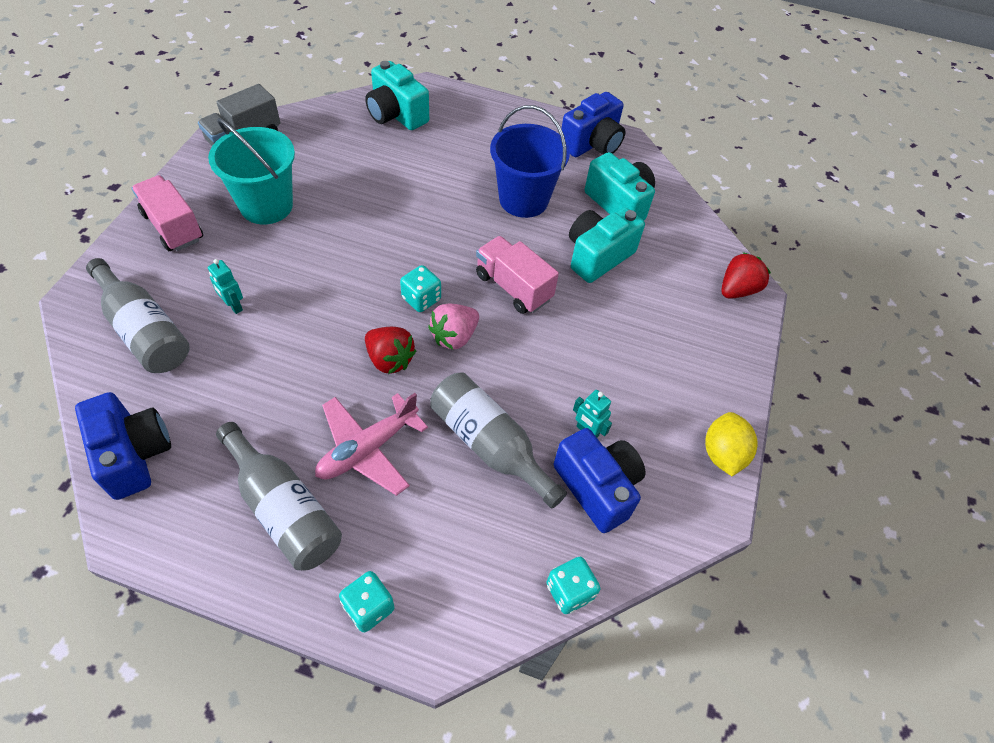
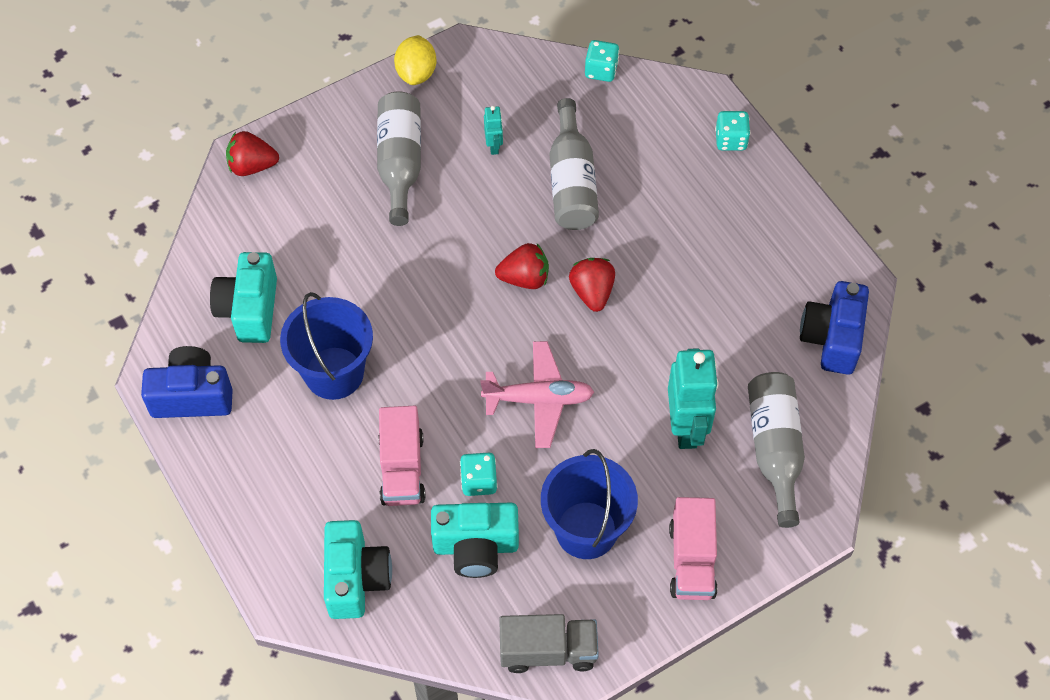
camera: 135 degrees left, 5 degrees up
turquoise bucket [208,118,295,224] -> blue bucket [541,449,638,559]
turquoise robot [208,259,243,314] -> turquoise robot [668,348,719,449], size x2.13
grey bottle [216,422,342,570] -> grey bottle moved to [377,91,421,226]
pink plane [315,393,428,496] -> pink plane moved to [480,341,594,448]
turquoise dice [400,265,441,312] -> turquoise dice moved to [460,453,498,496]
pink strawberry [428,304,479,350] -> red strawberry [495,243,549,289]
pink truck [476,236,559,314] -> pink truck moved to [378,406,425,506]
blue camera [553,428,645,533] -> none
turquoise camera [569,208,645,283] -> turquoise camera moved to [431,503,519,578]
yellow lemon [705,412,758,476] -> yellow lemon turned 45 degrees counterclockwise [394,35,436,85]

